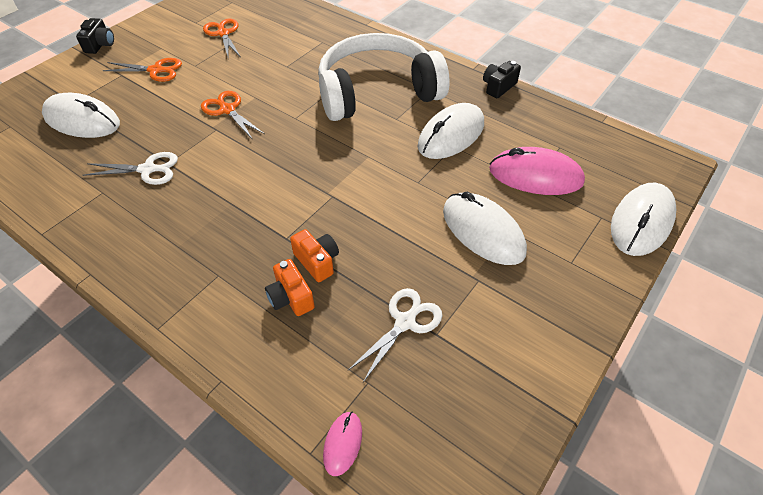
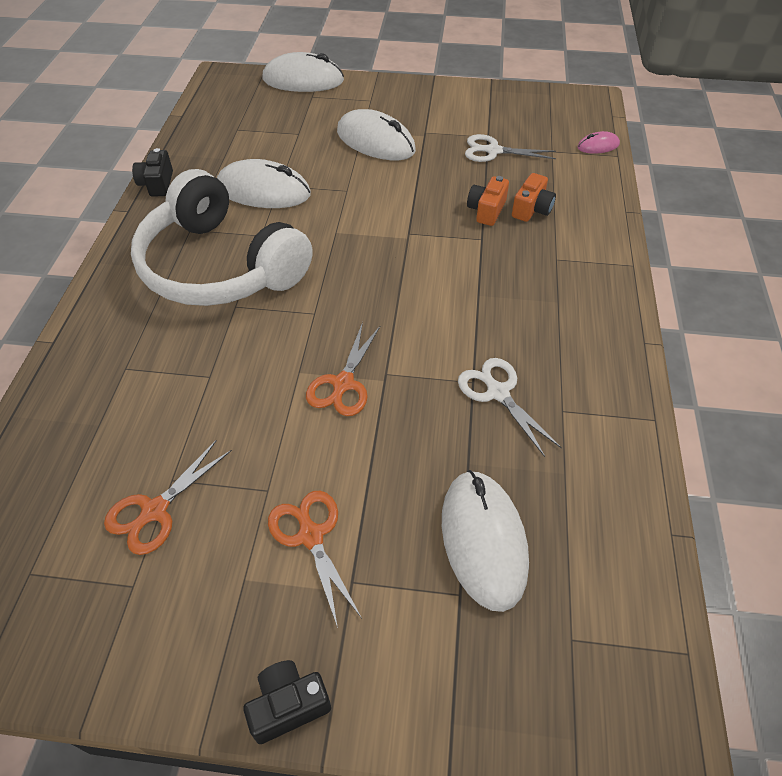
camera: 120 degrees left, 0 degrees up
white mouse [443,191,527,265] -> white mouse turned 75 degrees counterclockwise [337,109,416,160]
black camera [483,61,521,98] -> black camera turned 75 degrees clockwise [132,148,173,197]
pink mouse [489,147,585,195] -> none

